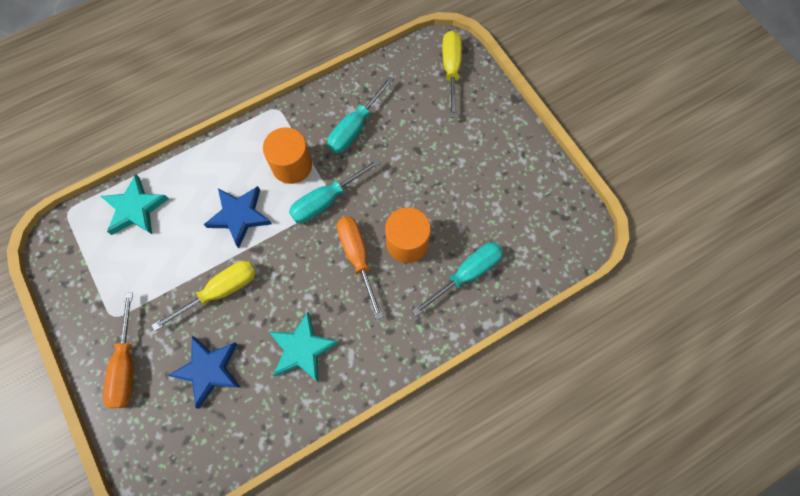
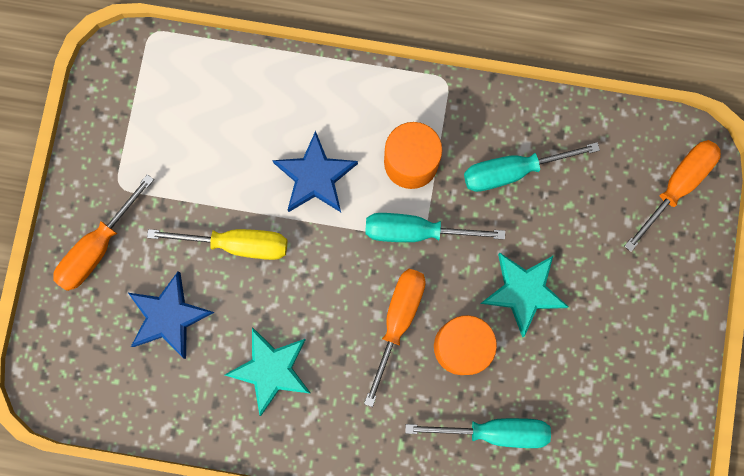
camera: 40 degrees right, 10 degrees up
turquoise star [101,174,169,235] -> turquoise star moved to [480,253,568,337]
yellow screwdriver [442,31,462,118] -> orange screwdriver [624,140,721,252]

